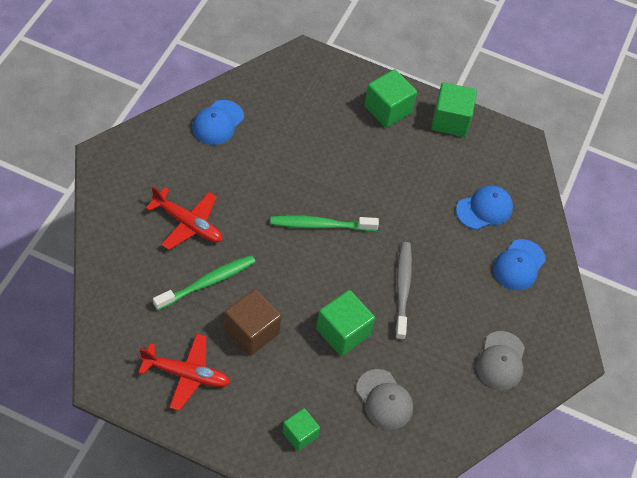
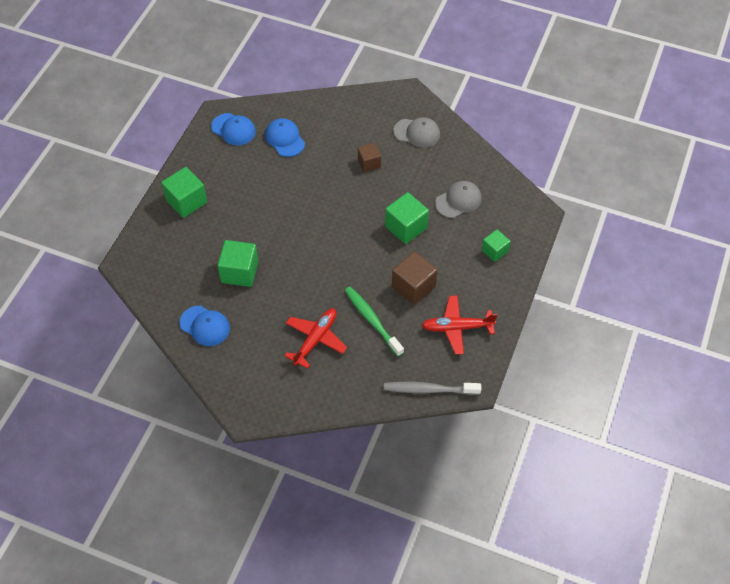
camera: 85 degrees left, 0 degrees up
red plane [138,334,231,411] -> red plane turned 105 degrees counterclockwise [422,296,497,354]
green toothbrush [270,216,379,231] -> none
grey toothbrush [395,242,412,340] -> grey toothbrush moved to [384,382,481,395]
green cube [431,82,477,137] -> green cube moved to [217,240,258,287]
blue cap [493,239,546,290] -> blue cap moved to [211,113,256,145]
none -> brown cube [358,143,381,172]

